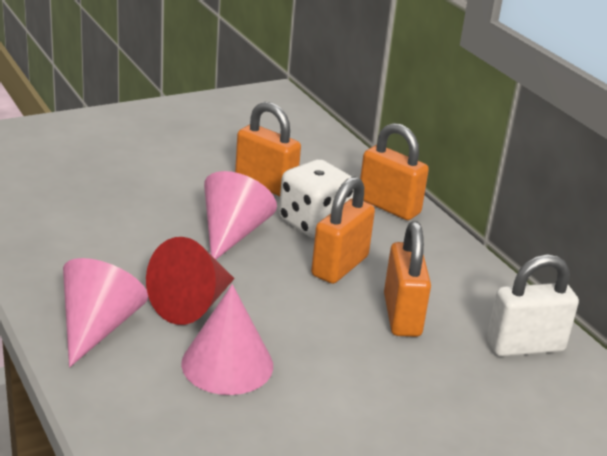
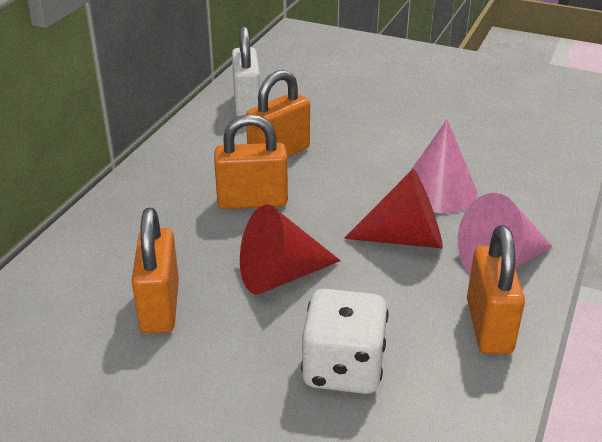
camera: 125 degrees left, 5 degrees up
pink cone [204,171,277,259] -> red cone [240,204,341,294]
white dice [279,159,353,238] -> white dice moved to [301,289,388,394]
orange padlock [360,123,429,220] -> orange padlock moved to [467,225,525,354]
white padlock [487,254,579,357] -> white padlock turned 45 degrees clockwise [232,26,260,117]

